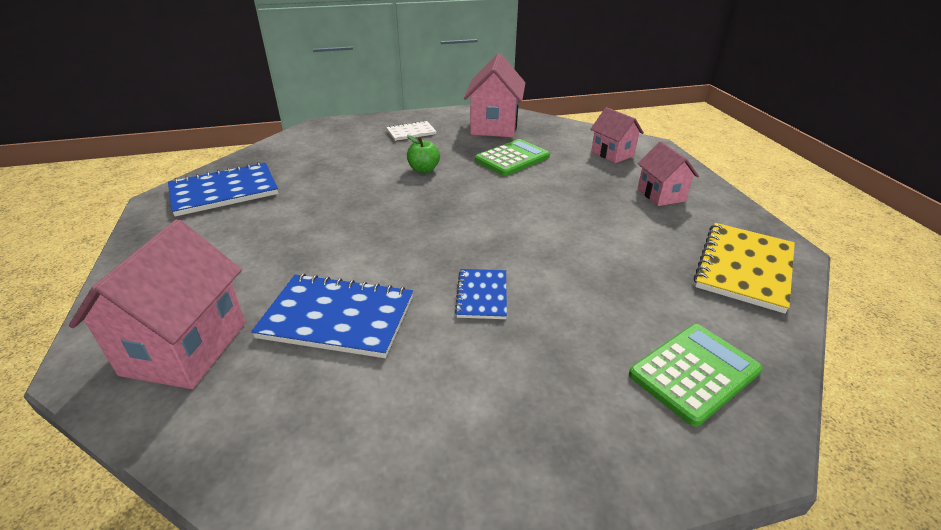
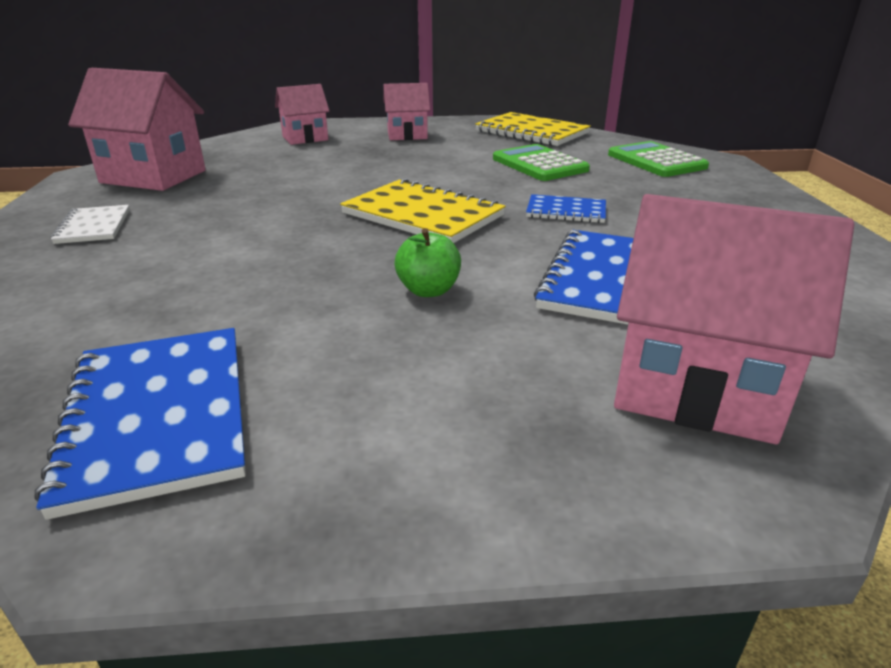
camera: 80 degrees left, 5 degrees down
green apple [407,135,440,173] -> green apple moved to [394,228,461,297]
green calculator [475,139,550,176] -> green calculator moved to [493,144,590,181]
none -> yellow notebook [340,178,506,243]

